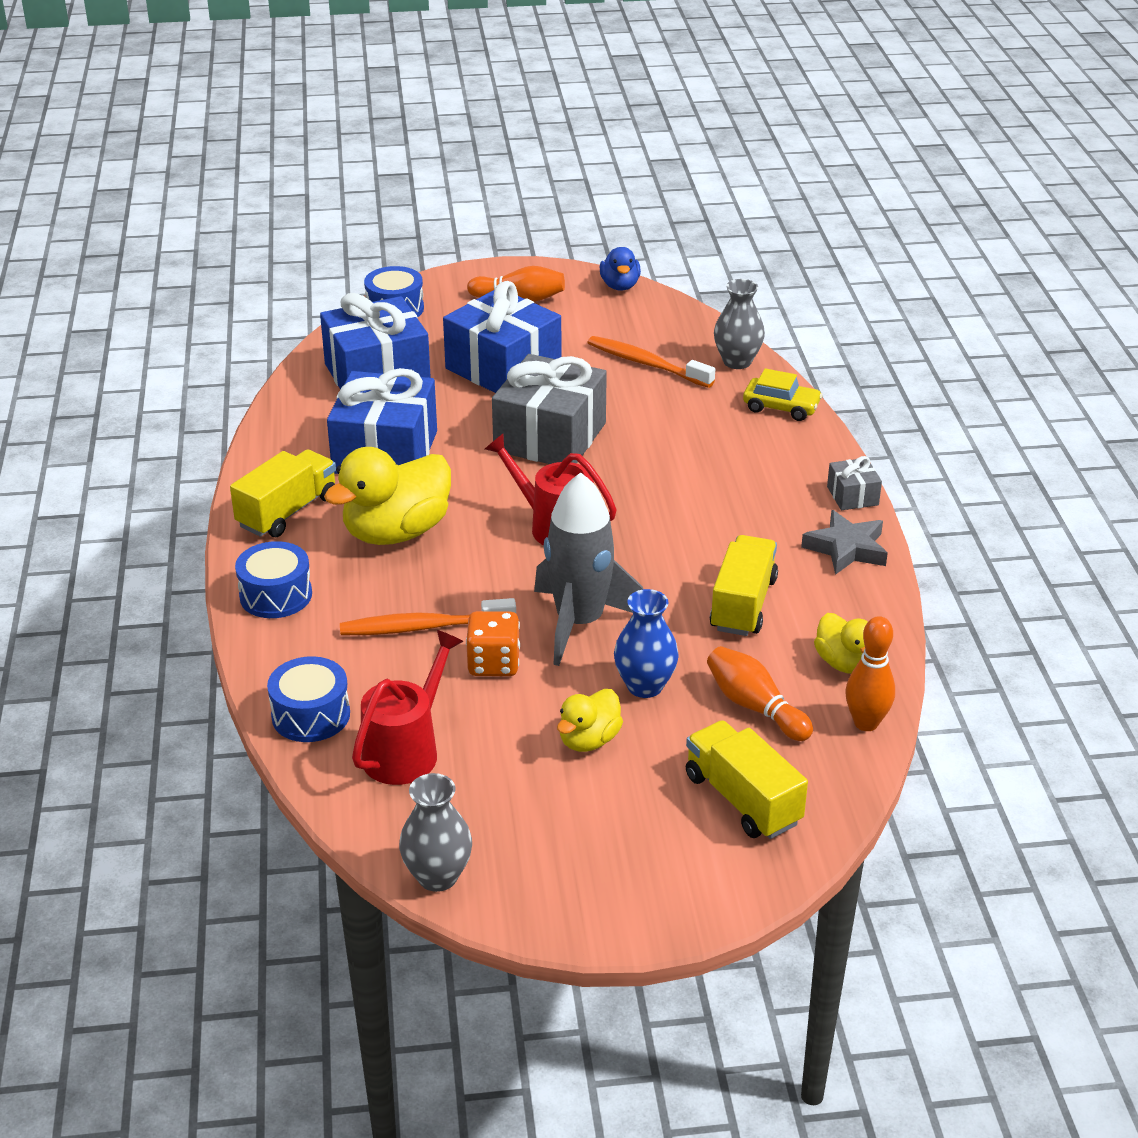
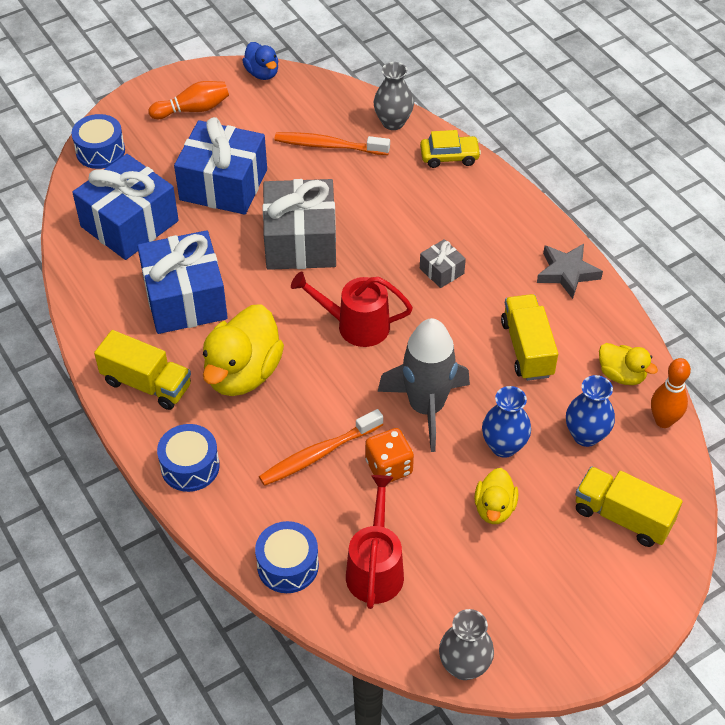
camera: 25 degrees left, 15 degrees up
yellow truck [230,449,336,537] -> yellow truck turned 105 degrees clockwise [94,330,191,410]
orange bowling pin [707,646,813,741] -> blue vase [566,375,615,447]
grey gift [827,456,882,510] -> grey gift moved to [420,239,466,288]

